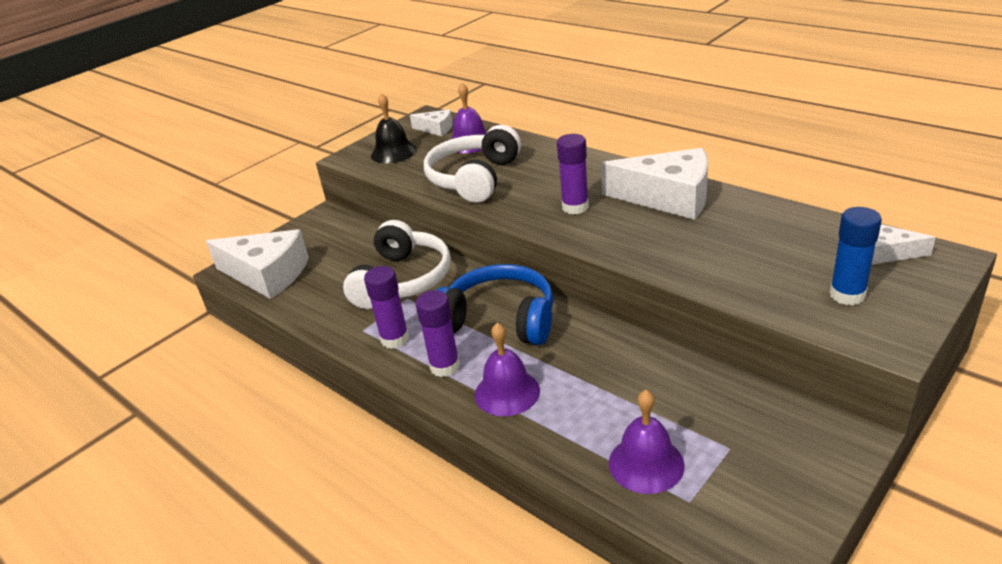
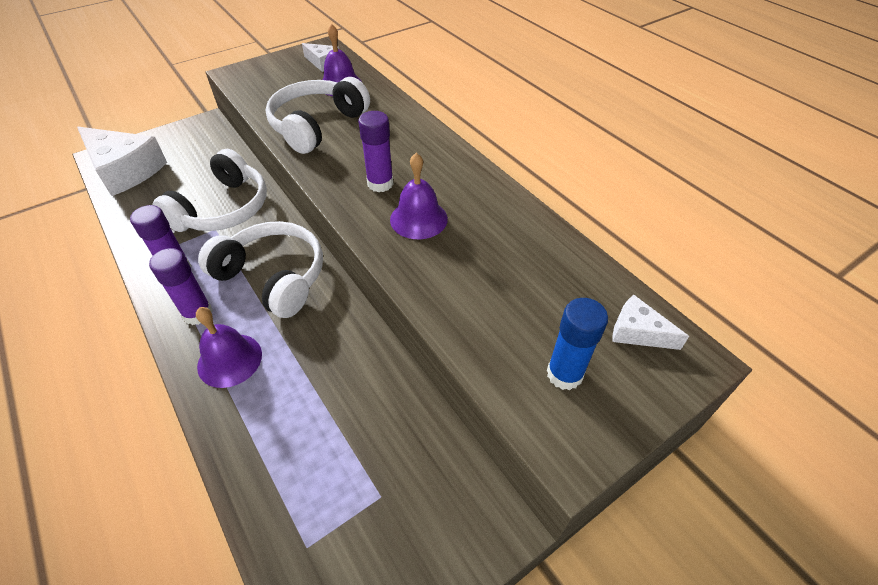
camera: 10 degrees right, 15 degrees up
black bell [371,93,417,164] -> none
blue headphones [436,264,554,345] -> white headphones [198,221,323,318]
white cheese [601,148,708,220] -> none
purple bell [609,390,685,494] -> purple bell moved to [390,153,448,239]

